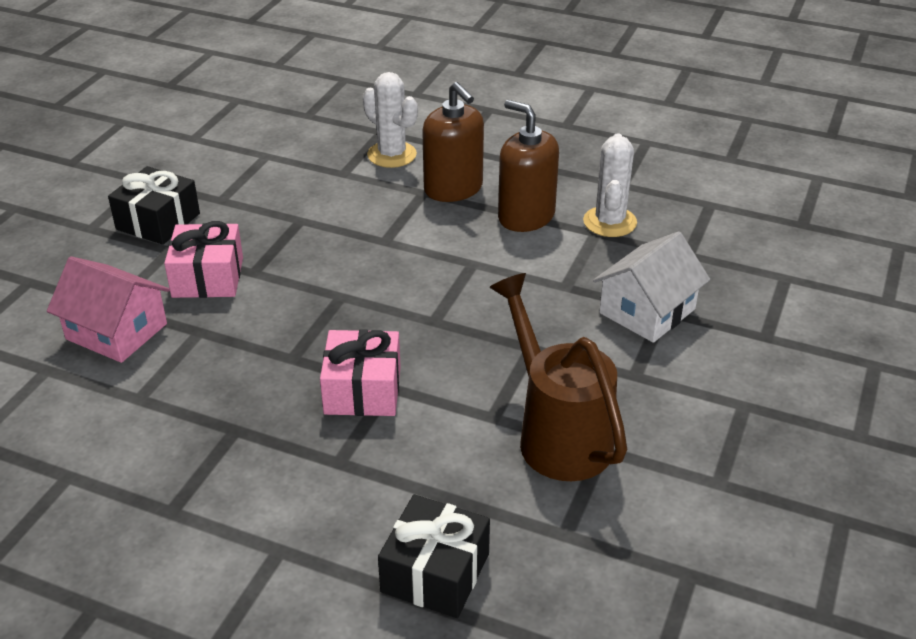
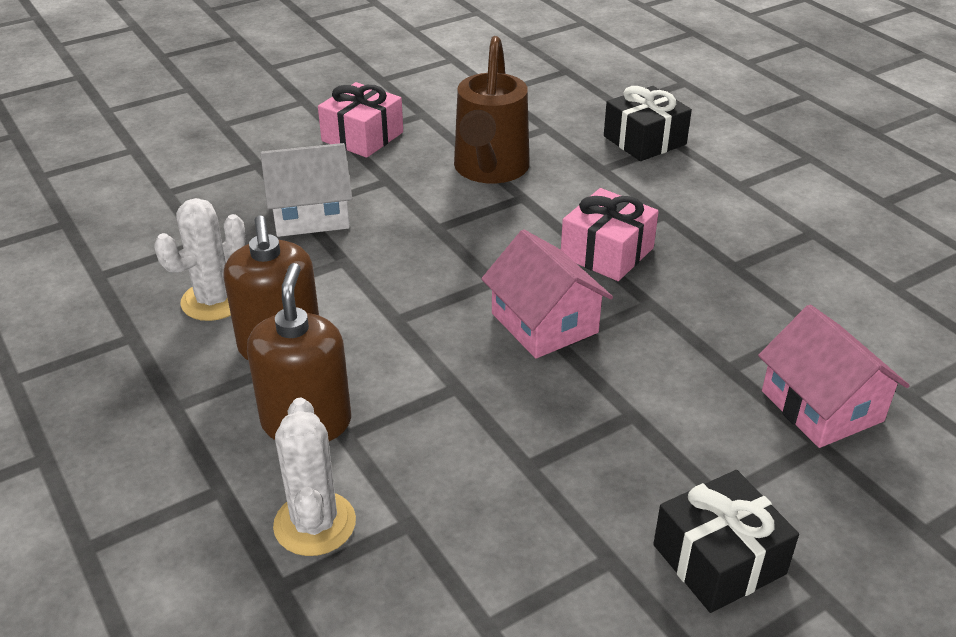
camera: 145 degrees left, 0 degrees up
pink gift [164,221,243,298] -> pink gift moved to [318,82,403,158]
none -> pink house [481,229,613,359]

